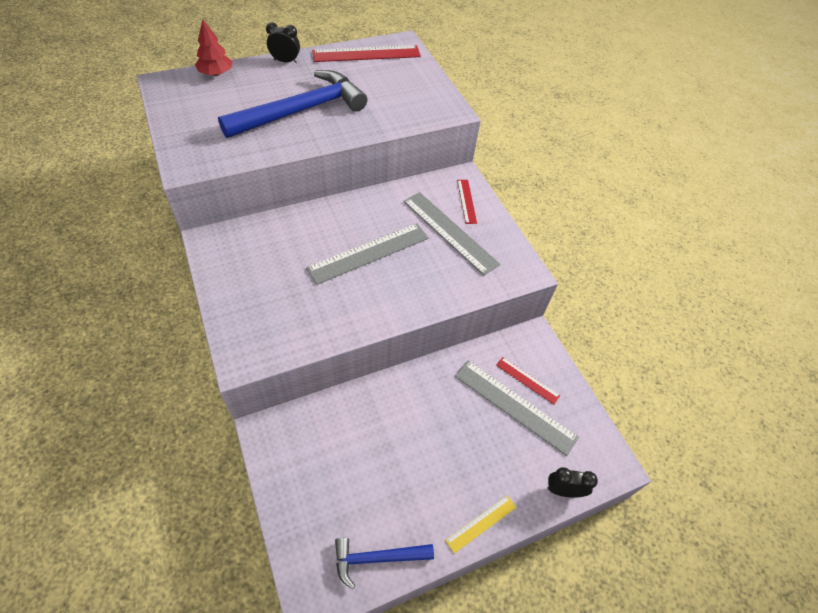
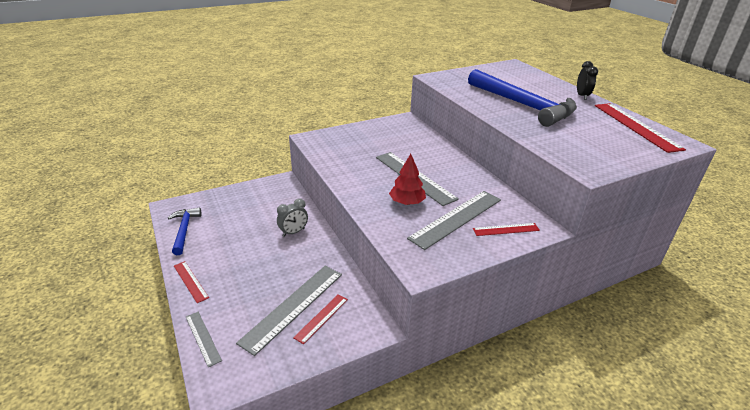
camera: 90 degrees right, 20 degrees down
red tree [195,19,232,76] -> red tree moved to [389,154,426,205]
yellow ruler [445,495,517,553] -> red ruler [174,261,209,303]
black clock [547,467,598,498] -> grey ruler [186,312,222,368]
none -> grey clock [277,198,308,237]

